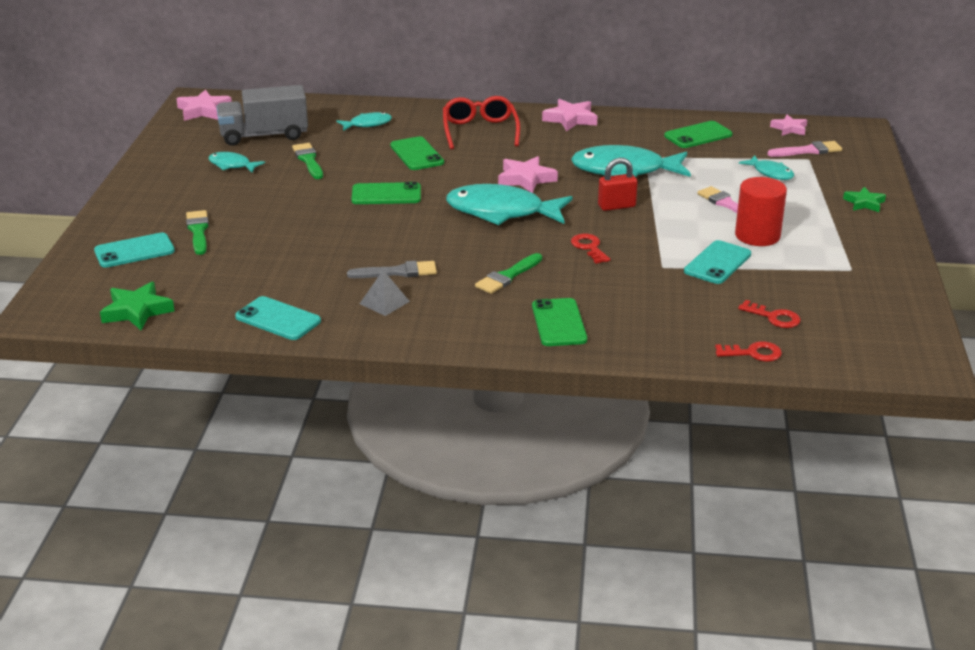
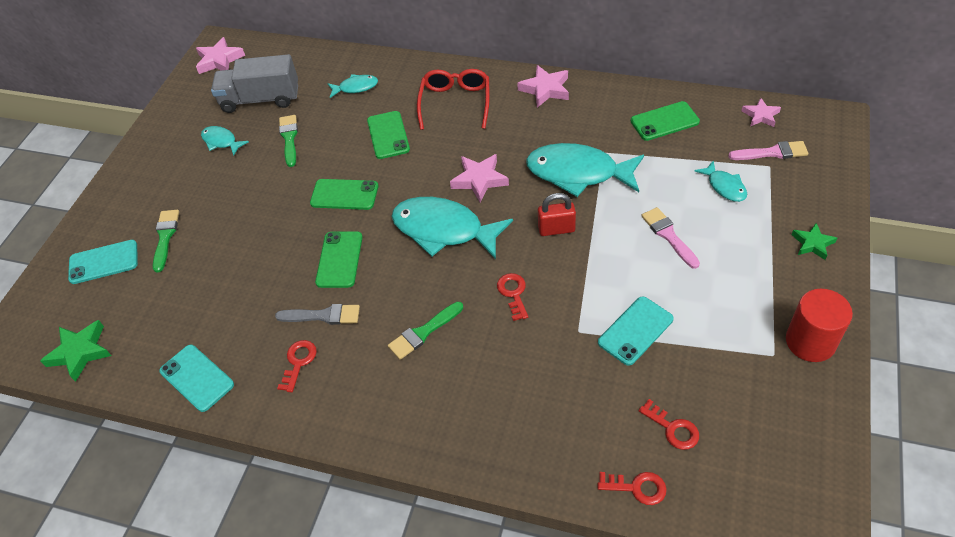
camera: 15 degrees right, 20 degrees up
grey pyramid [360,270,410,316] -> red key [277,340,317,392]
green phone [532,298,587,346] -> green phone moved to [315,231,363,288]
red cylinder [735,177,787,246] -> red cylinder moved to [786,289,853,362]

